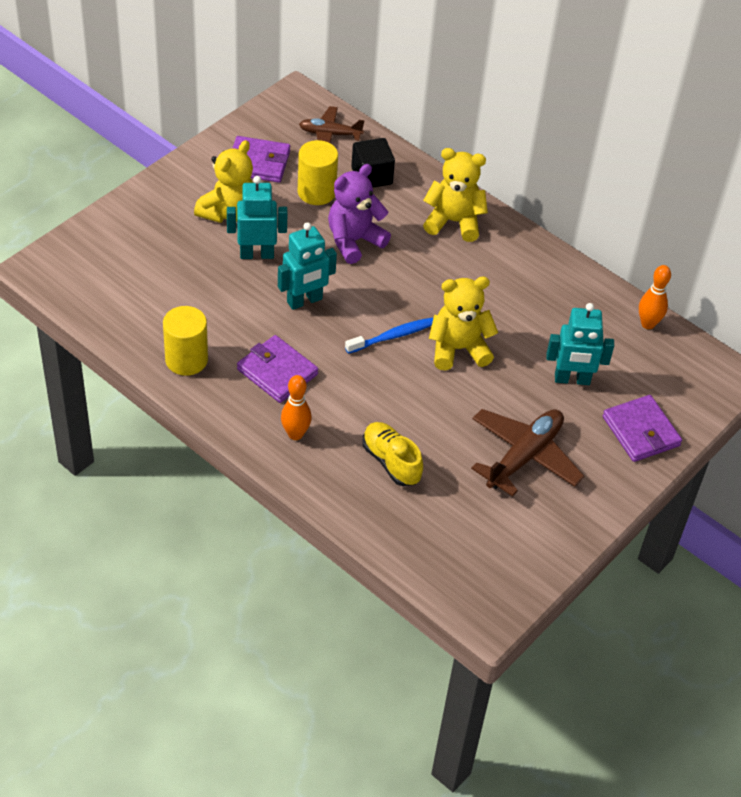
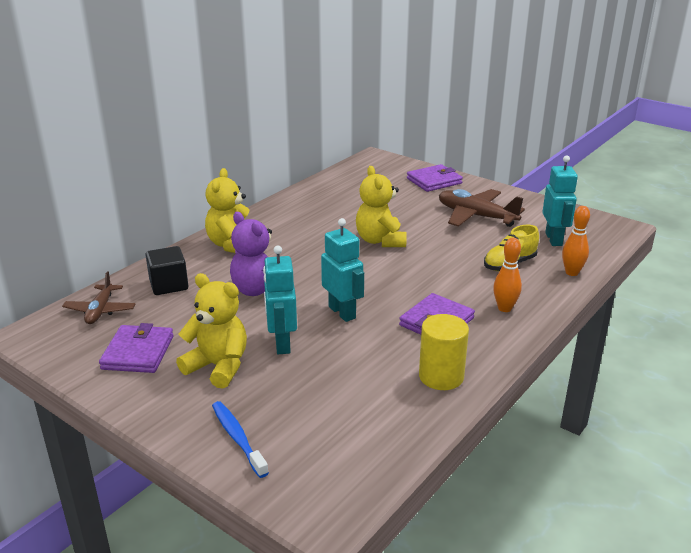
camera: 90 degrees left, 20 degrees down
yellow cylinder [298,140,338,205] -> none
blue toothbrush [345,318,433,354] -> blue toothbrush moved to [212,401,269,478]
turquoise robot [546,303,614,385] -> turquoise robot moved to [542,155,578,246]
orange bowling pin [639,265,671,329] -> orange bowling pin moved to [562,206,590,276]

